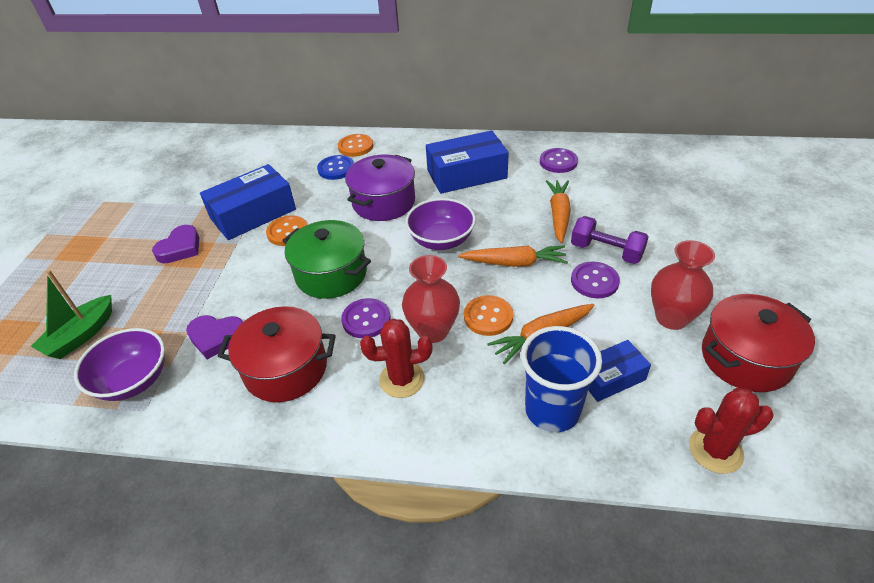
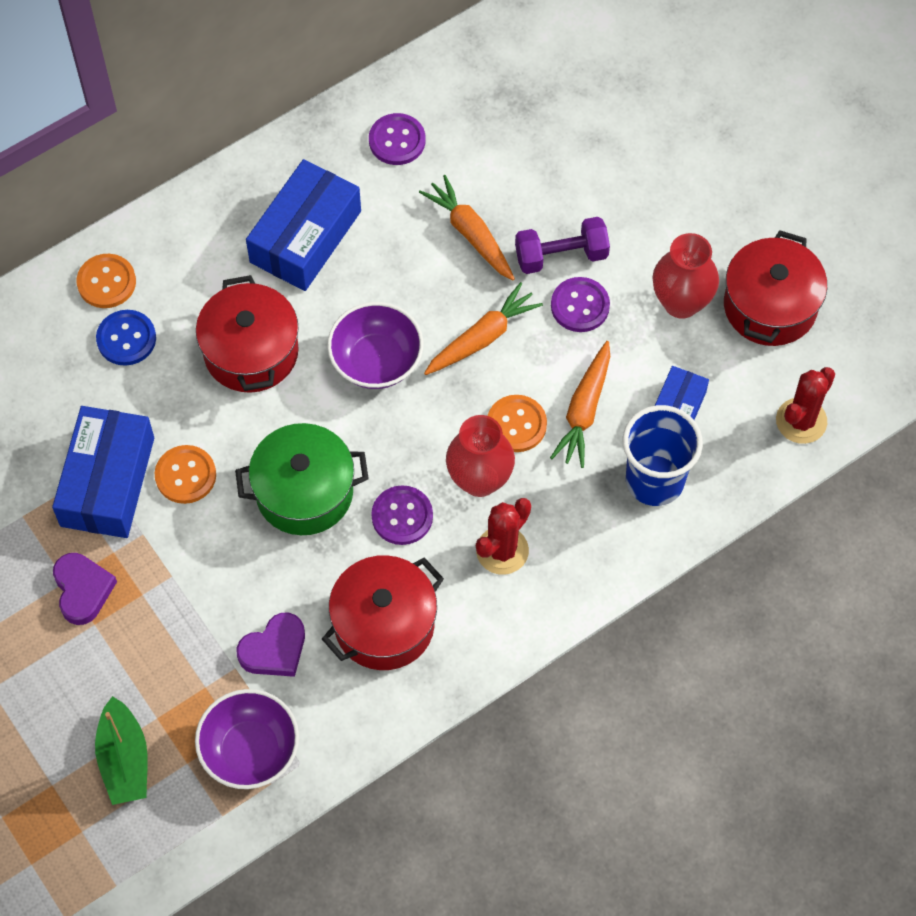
camera: 45 degrees left, 20 degrees up
purple pot [345,154,415,221] -> red pot [196,275,299,393]

